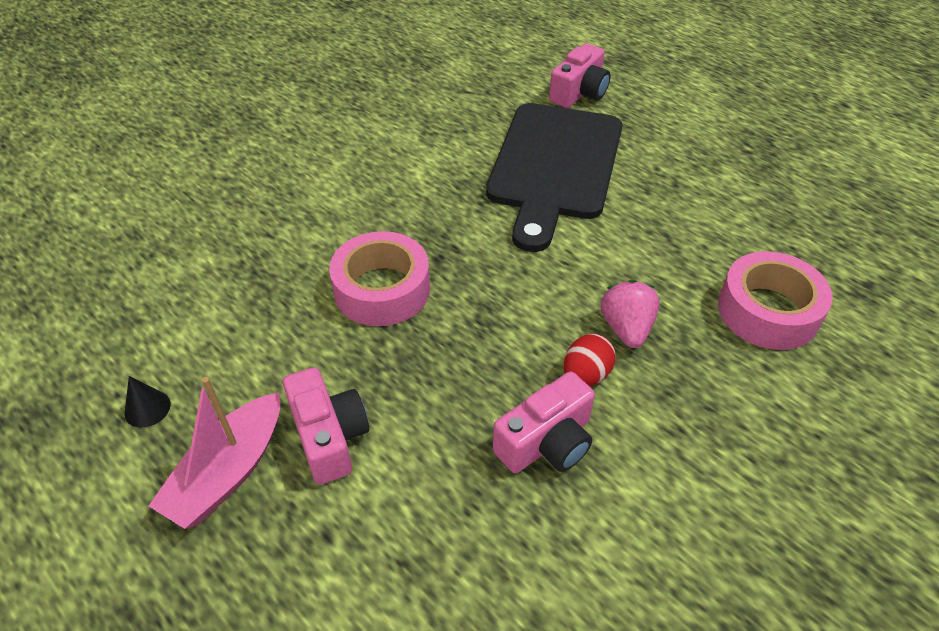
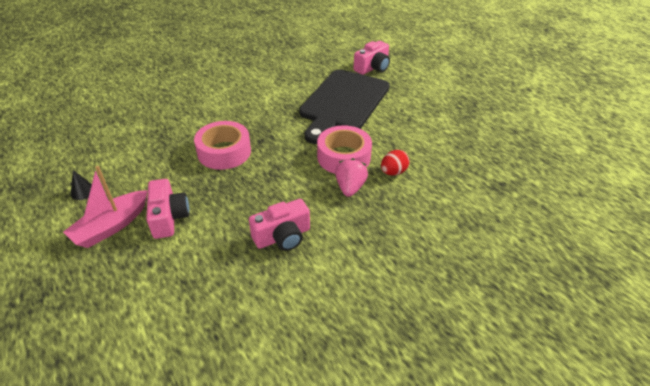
camera: 10 degrees right, 5 degrees down
red egg [564,334,616,386] -> red egg moved to [381,150,410,176]
pink tape [718,251,833,350] -> pink tape moved to [317,125,372,174]

